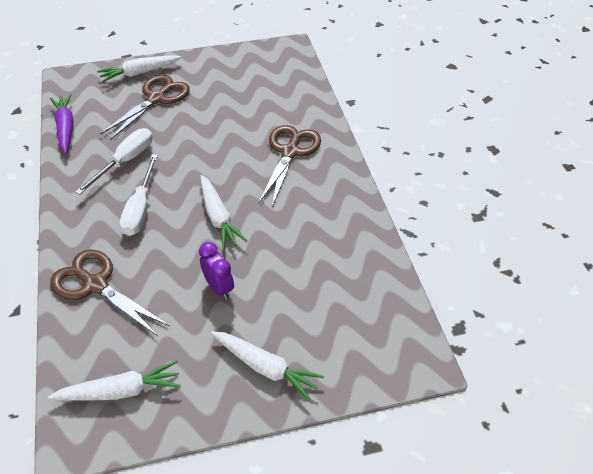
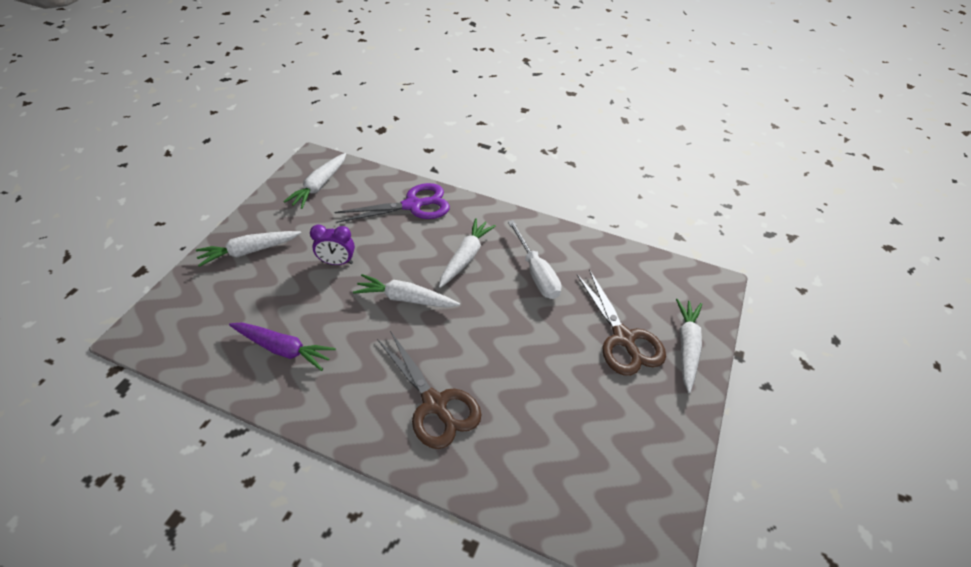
camera: 125 degrees right, 0 degrees up
purple carrot [50,94,74,154] -> purple carrot moved to [229,323,336,371]
brown scissors [50,249,169,336] -> purple scissors [335,183,450,223]
white screwdriver [120,154,158,236] -> white carrot [439,218,496,288]

